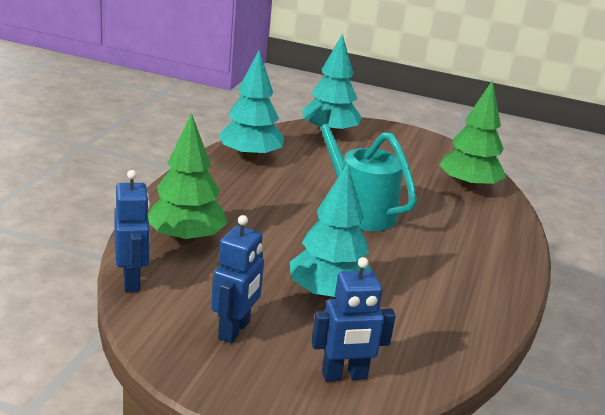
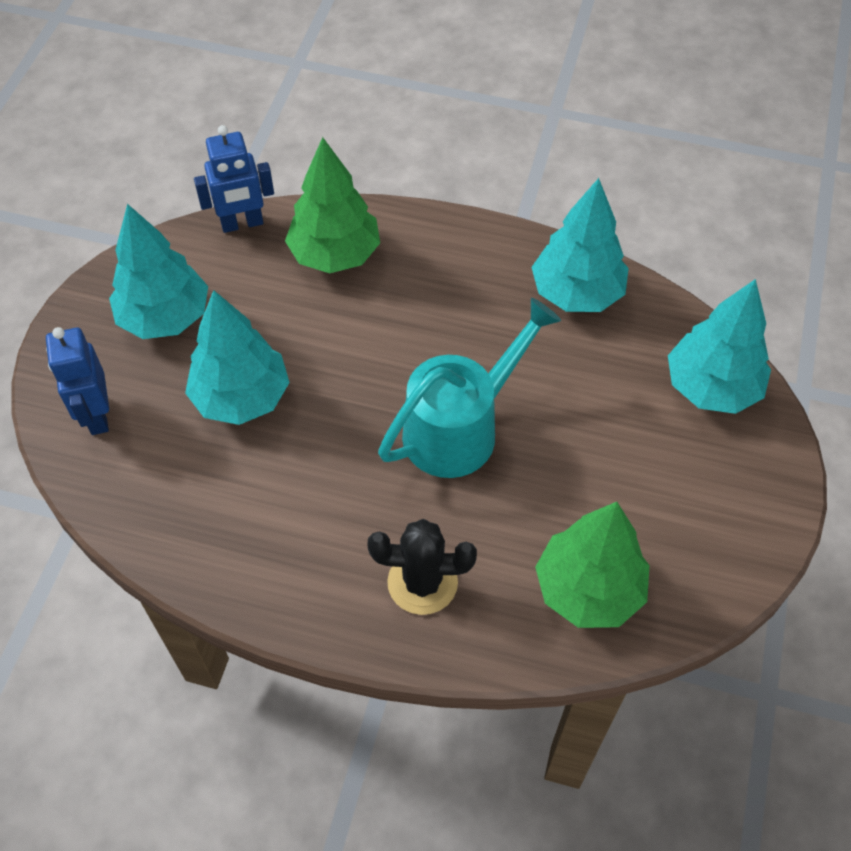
camera: 90 degrees right, 30 degrees up
blue robot [211,215,264,343] -> turquoise tree [109,204,208,339]
none -> black cactus [367,519,477,615]

